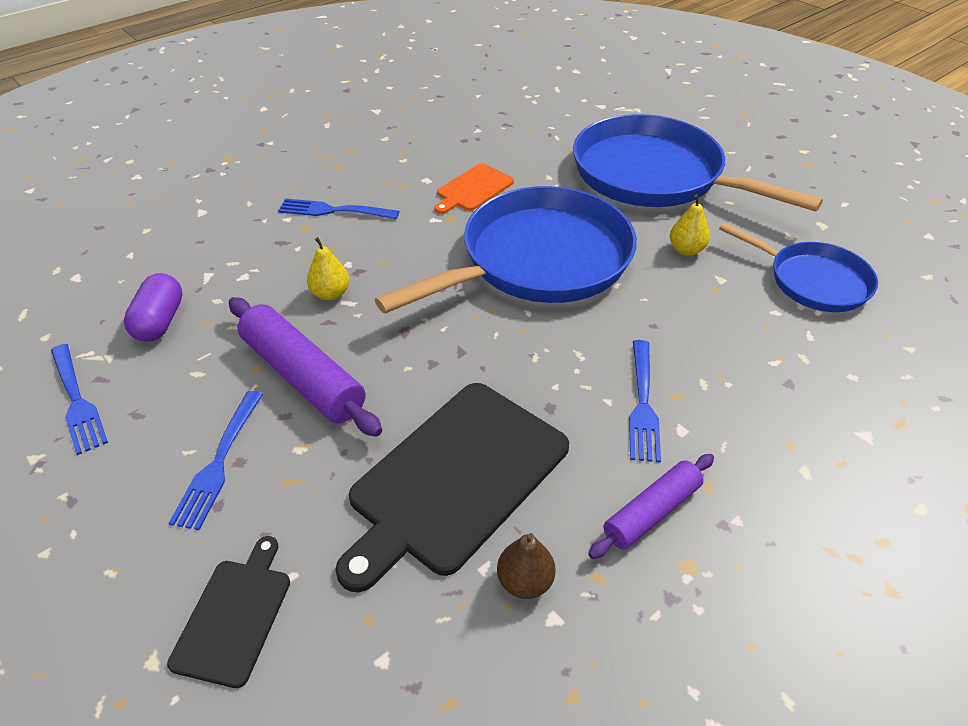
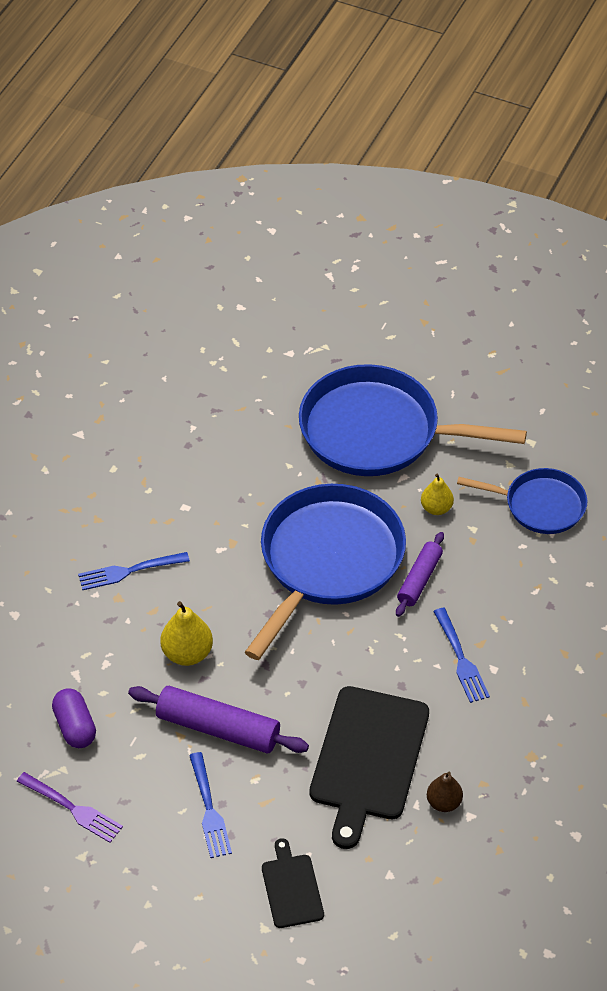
camera: 25 degrees left, 5 degrees up
blue fork [51,344,108,455] -> purple fork [16,772,123,843]
yellow pear [307,237,349,300] -> yellow pear [160,601,213,666], size x1.51
orange cutting board [434,164,514,214] -> none
purple rolling pin [588,454,714,559] -> purple rolling pin moved to [396,532,444,617]

